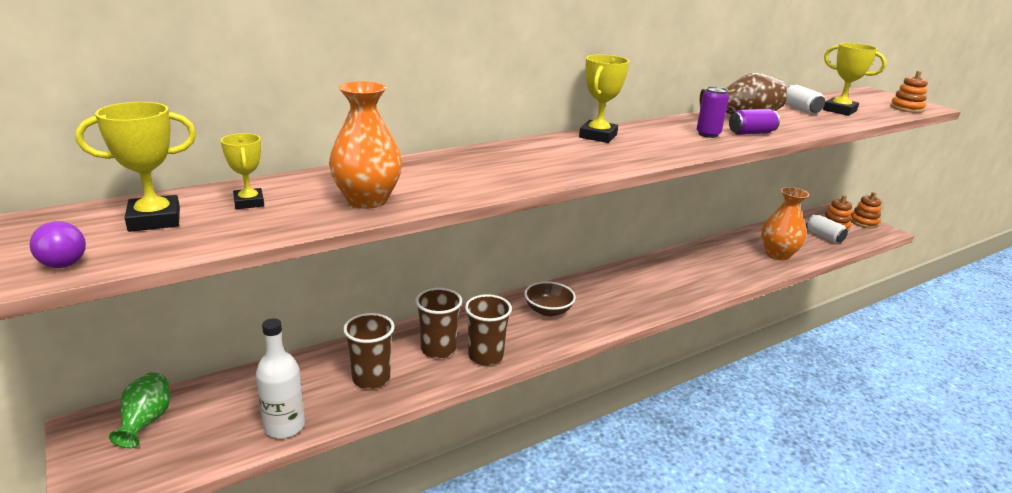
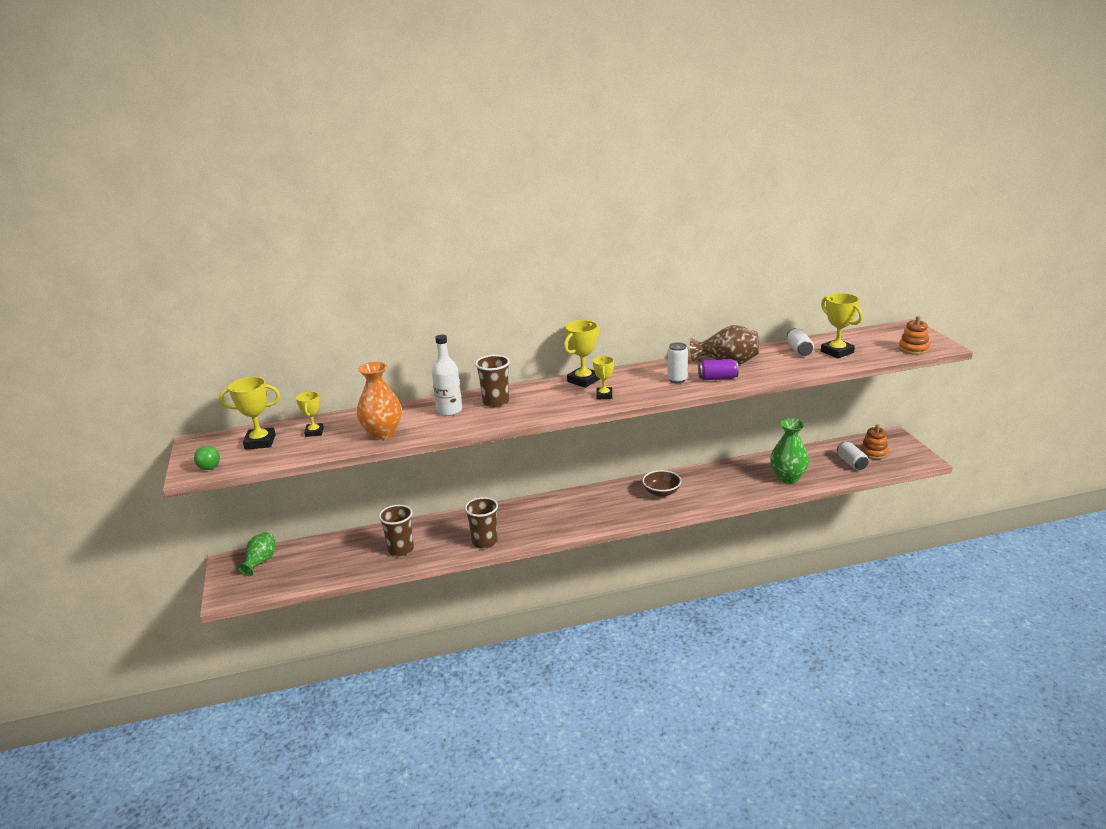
camera: 20 degrees right, 0 degrees up
purple light bulb [29,221,86,268] -> green light bulb [194,446,220,470]
white bottle [256,318,305,438] -> white bottle moved to [432,335,462,416]
brown cup [415,288,462,358] -> brown cup moved to [475,355,510,408]
brown bowl [524,281,576,317] -> brown bowl moved to [642,470,681,497]
purple can [697,86,729,138] -> white can [667,342,688,383]
orange vase [761,187,809,260] -> green vase [770,418,809,484]
orange stacking toy [851,192,881,228] -> none
none -> yellow trophy [593,356,614,399]

